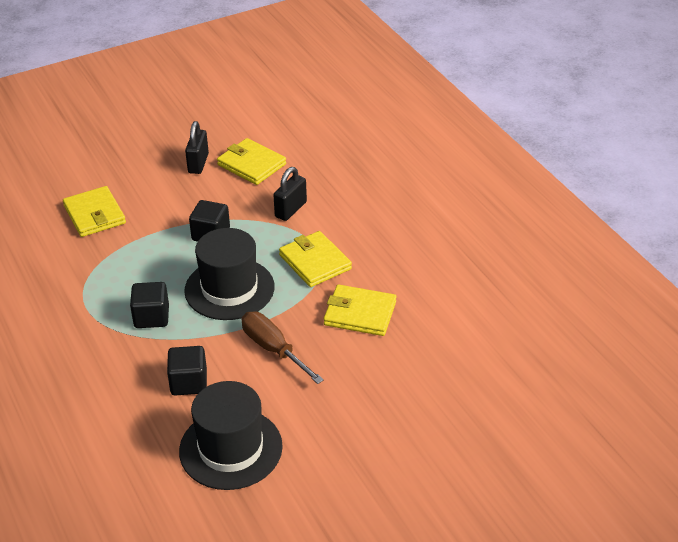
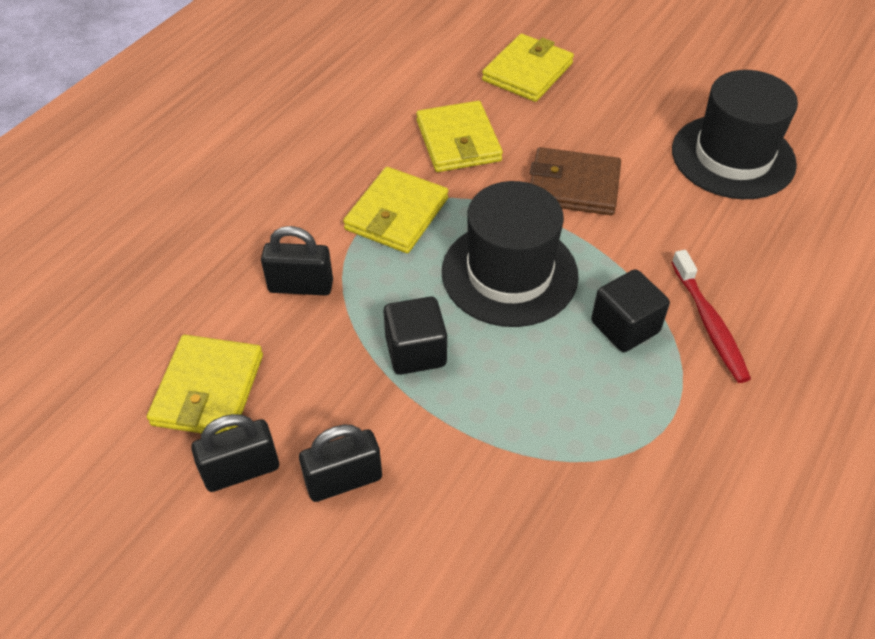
camera: 120 degrees left, 10 degrees up
yellow wallet [63,186,126,237] -> yellow wallet moved to [482,34,574,102]
black cube [167,346,207,395] -> none
brown screwdriver [242,311,324,384] -> brown wallet [530,147,621,215]
none -> black padlock [299,425,382,502]
none -> red toothbrush [671,250,751,383]

